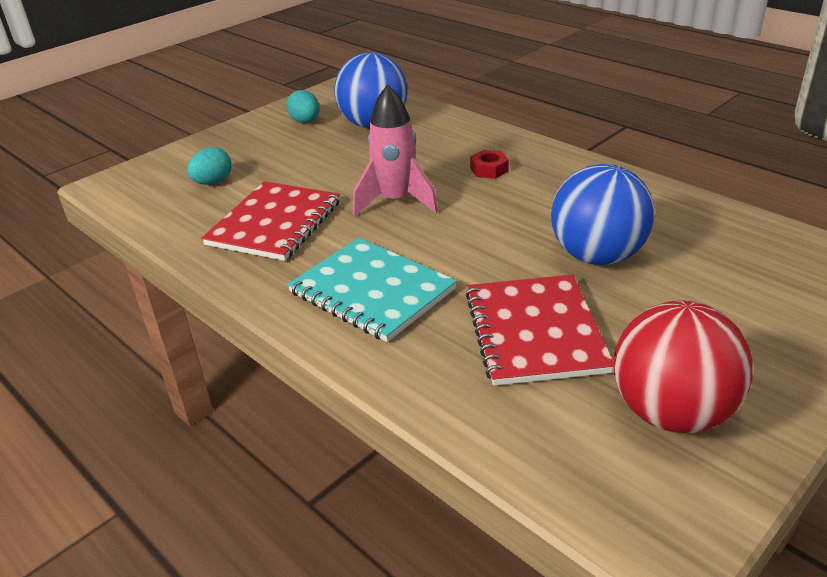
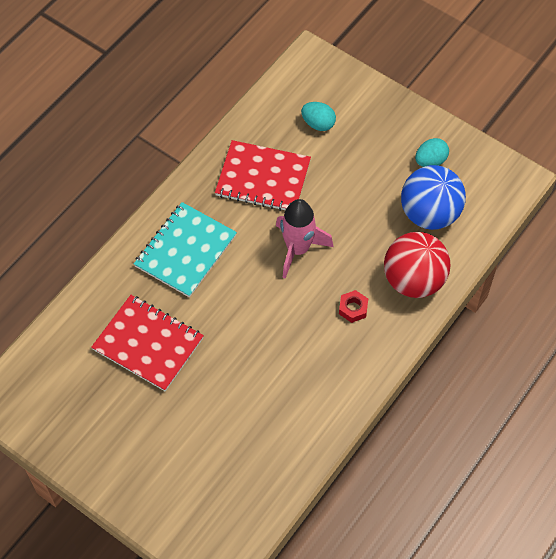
camera: 80 degrees right, 25 degrees up
red notebook [466,275,614,386] -> red notebook turned 45 degrees clockwise [91,295,204,391]
blue ball [551,164,655,265] -> none
red ball [613,301,753,433] -> red ball moved to [384,232,450,298]

